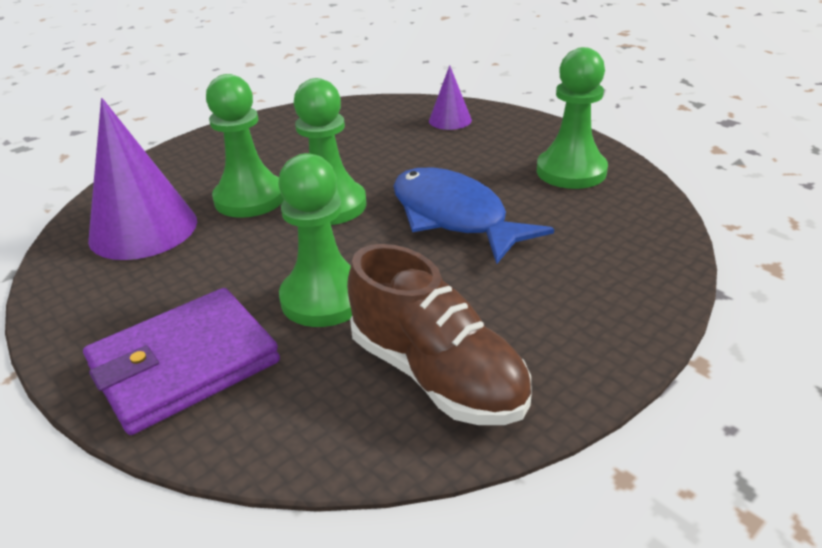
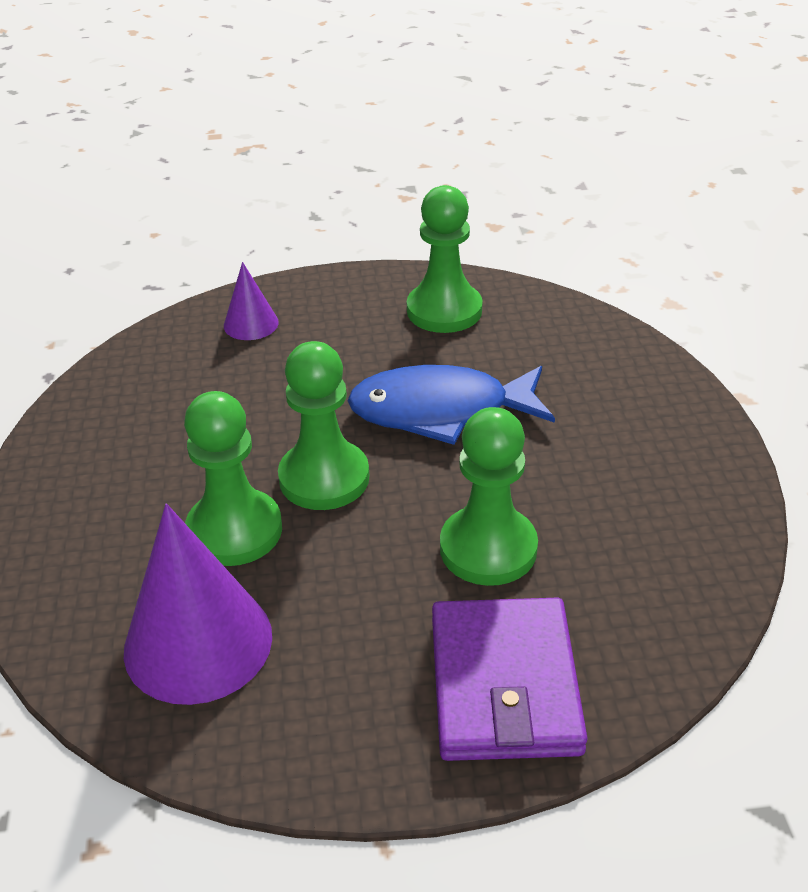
camera: 55 degrees left, 5 degrees up
brown shoe [347,244,531,425] -> none

